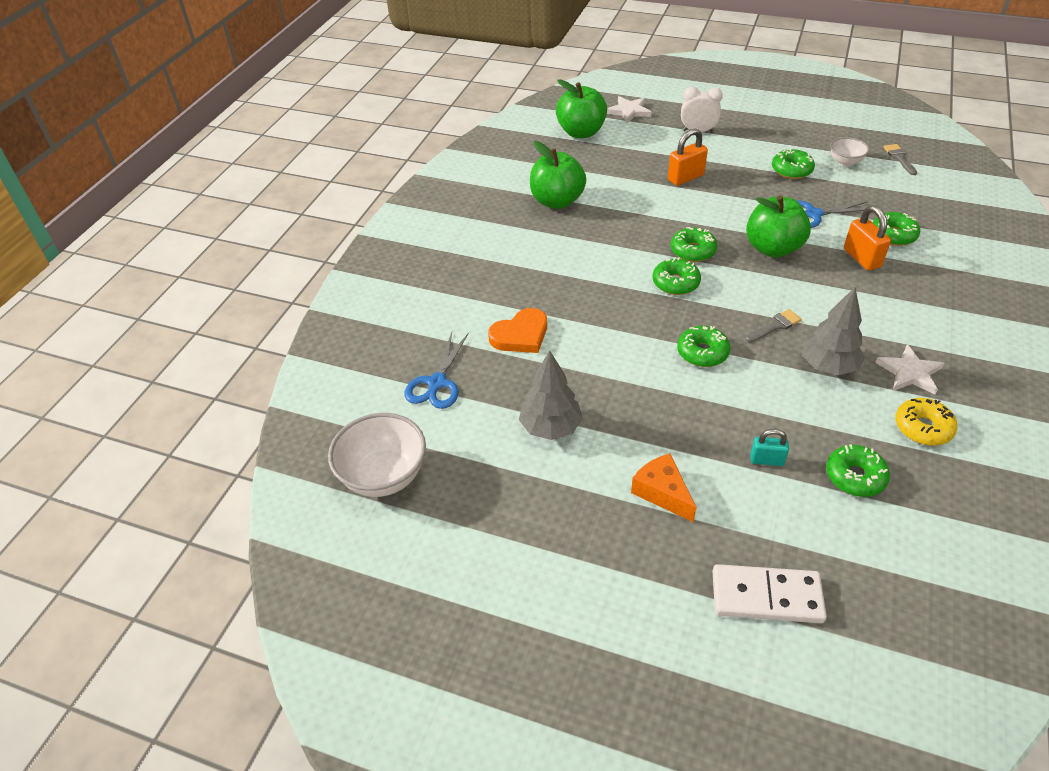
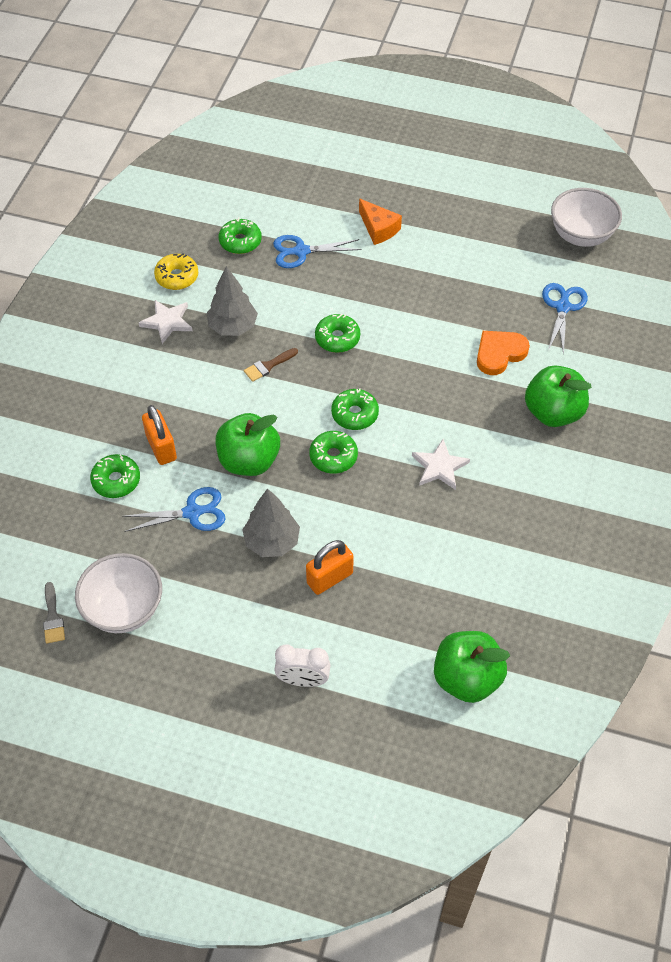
camera: 175 degrees right, 10 degrees up
grey tree [519,350,583,440] -> grey tree moved to [242,488,300,557]
green apple [530,141,586,209] -> green apple moved to [525,366,592,427]
white star [607,96,652,123] -> white star moved to [412,439,470,490]
white domino [712,564,827,623] -> none
grey brush [746,309,802,342] -> brown brush [244,348,298,382]
turquoise padlock [750,429,789,466] -> blue scissors [273,235,362,268]
green donut [772,148,815,179] -> none
white bowl [830,137,869,166] -> white bowl [75,553,162,633], size x1.80

